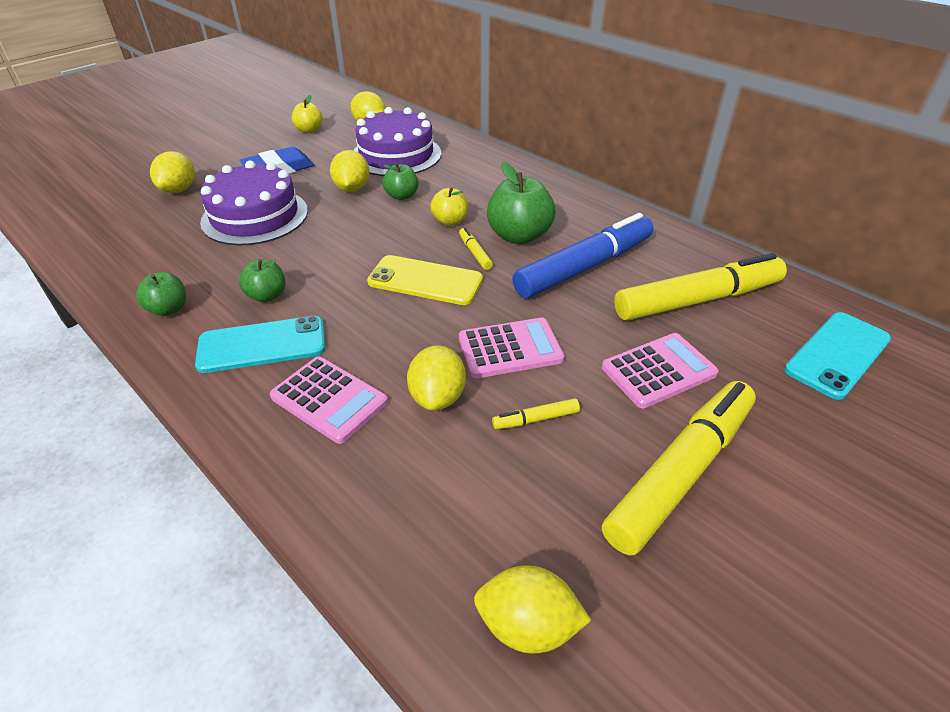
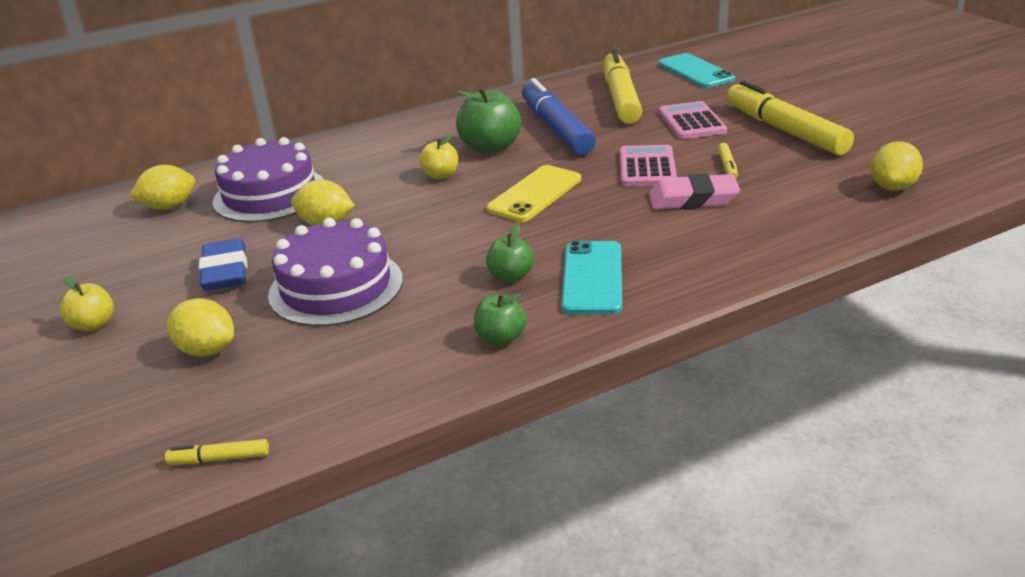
camera: 70 degrees left, 10 degrees down
pink calculator [270,356,388,444] -> none
yellow apple [292,95,323,133] -> yellow apple moved to [60,277,114,331]
green apple [382,163,418,200] -> none
yellow lemon [407,345,466,411] -> pink eraser [649,173,740,210]
yellow marker [459,227,493,270] -> yellow marker moved to [165,439,269,464]

